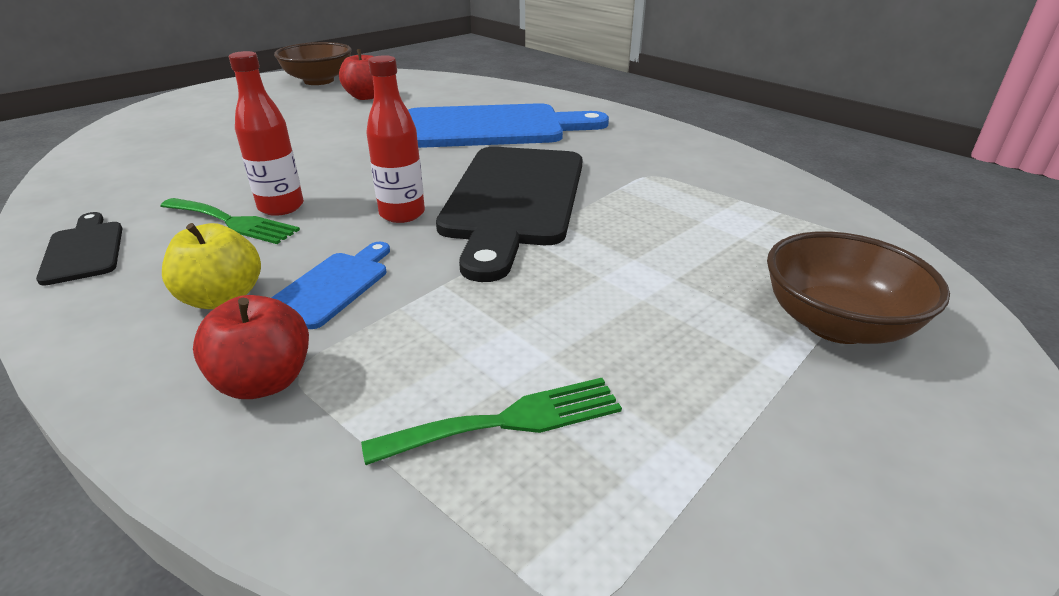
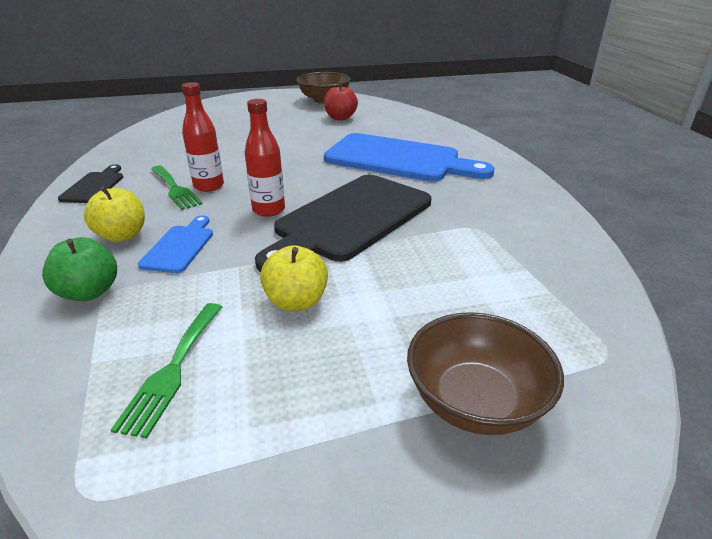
camera: 30 degrees right, 0 degrees up
red apple [193,295,309,399] -> green apple [42,237,117,301]
blue cutting board [271,242,390,329] -> blue cutting board turned 45 degrees counterclockwise [138,215,213,273]
green fork [361,378,622,465] -> green fork turned 90 degrees clockwise [111,303,222,439]
none -> yellow apple [260,245,328,311]

